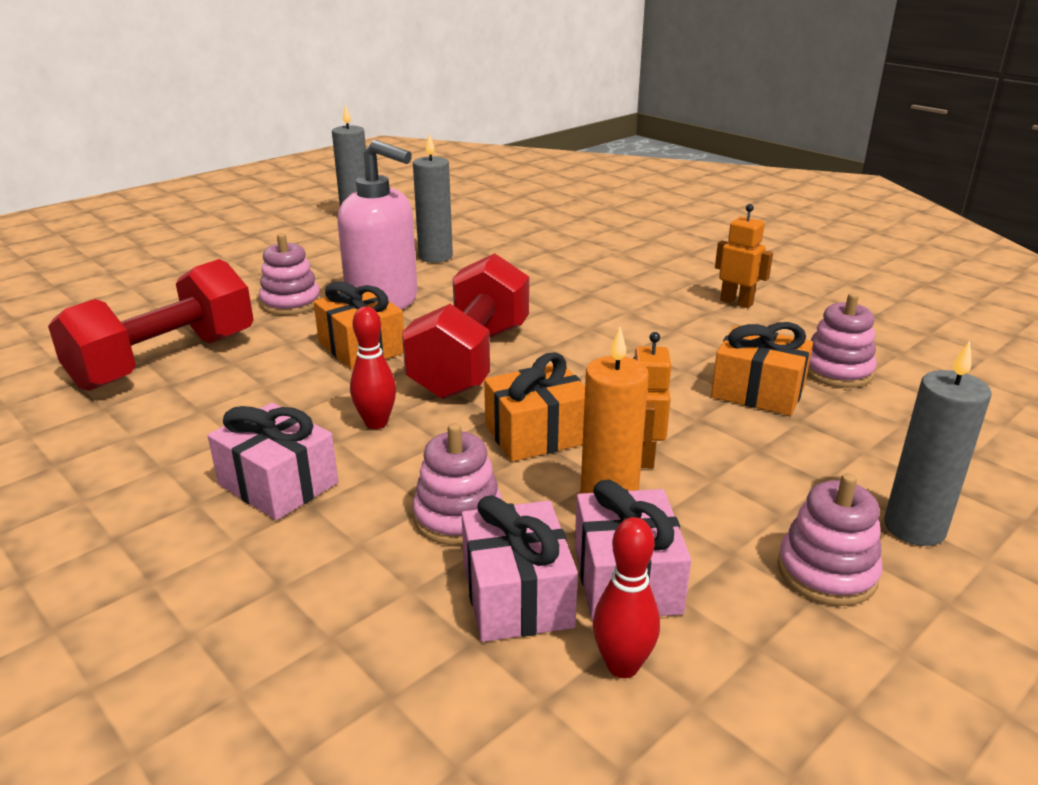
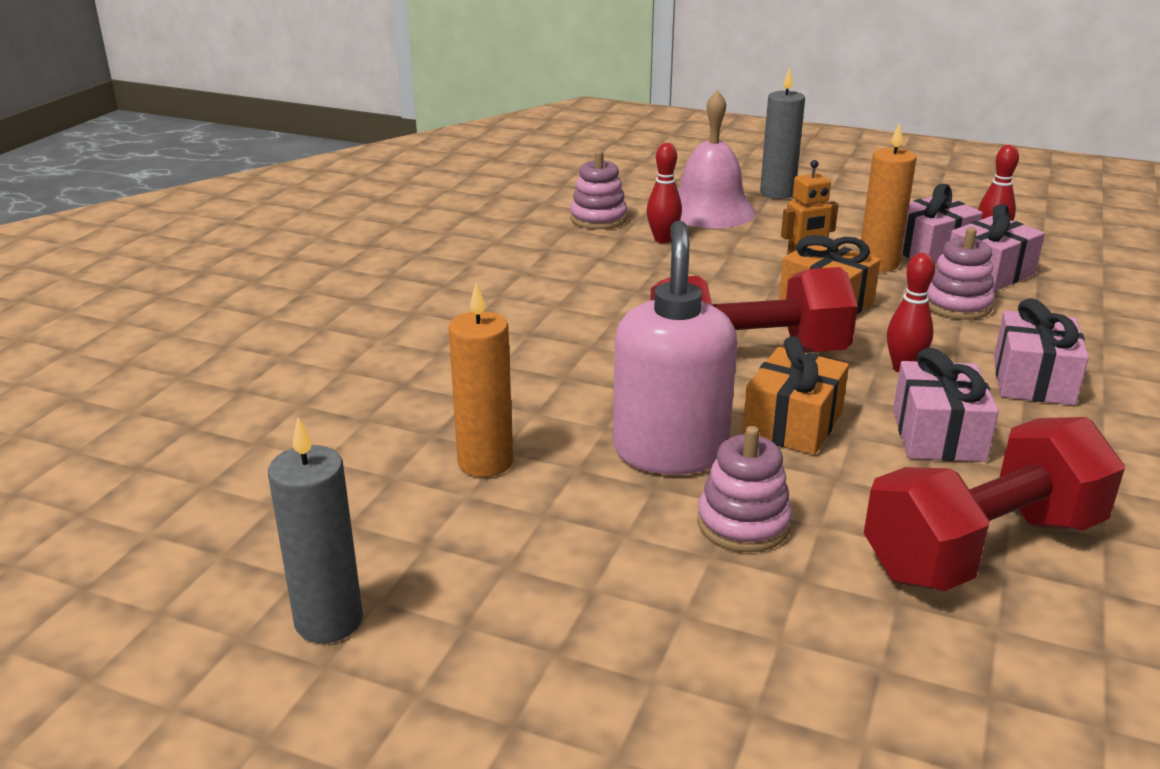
camera: 115 degrees left, 0 degrees up
red dumbbell [48,259,254,391] -> red dumbbell turned 45 degrees counterclockwise [864,417,1125,591]
grey candle [413,133,453,263] -> orange candle [448,283,513,477]
orange gift [711,322,813,416] -> red bowling pin [646,143,682,243]
orange robot [715,204,773,308] -> none
pink stacking toy [777,473,883,606] -> none
none -> pink bell [678,90,756,228]
none -> pink gift [893,348,999,462]

